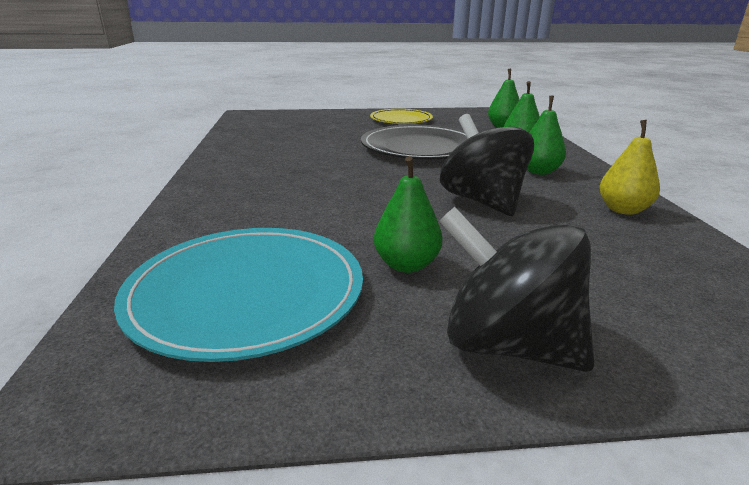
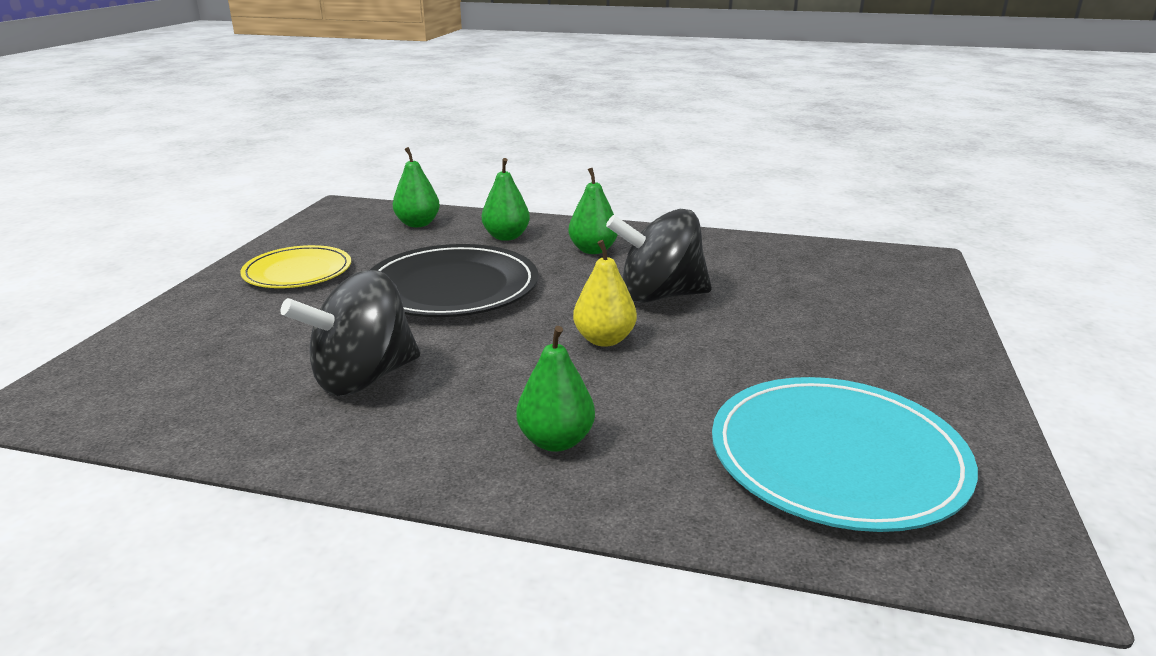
camera: 70 degrees left, 0 degrees up
green pear [374,156,442,273] -> green pear moved to [516,326,595,452]
black spinning top [439,207,594,372] -> black spinning top moved to [280,270,420,396]
yellow pear [600,120,660,215] -> yellow pear moved to [573,240,637,347]

